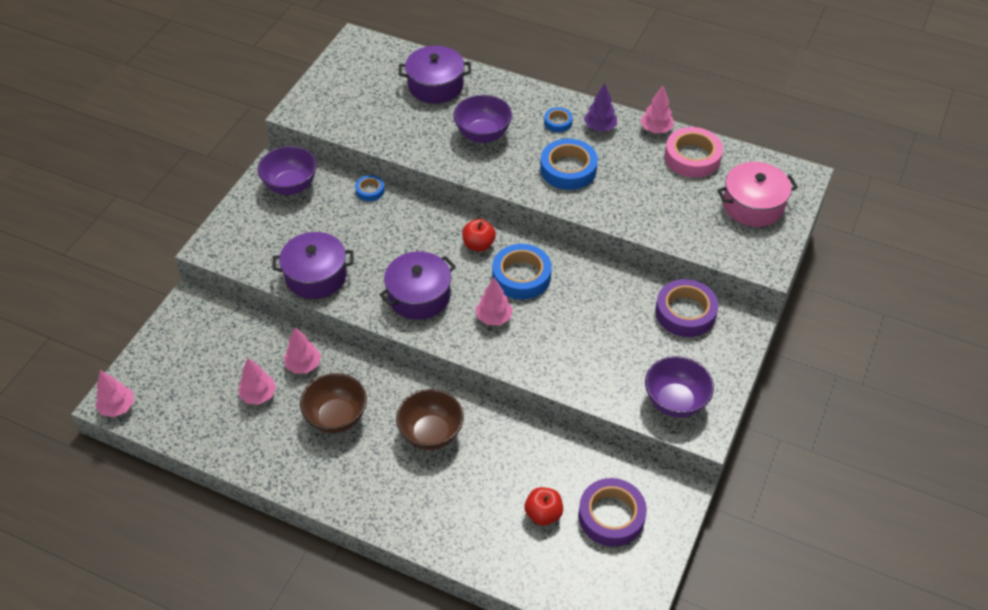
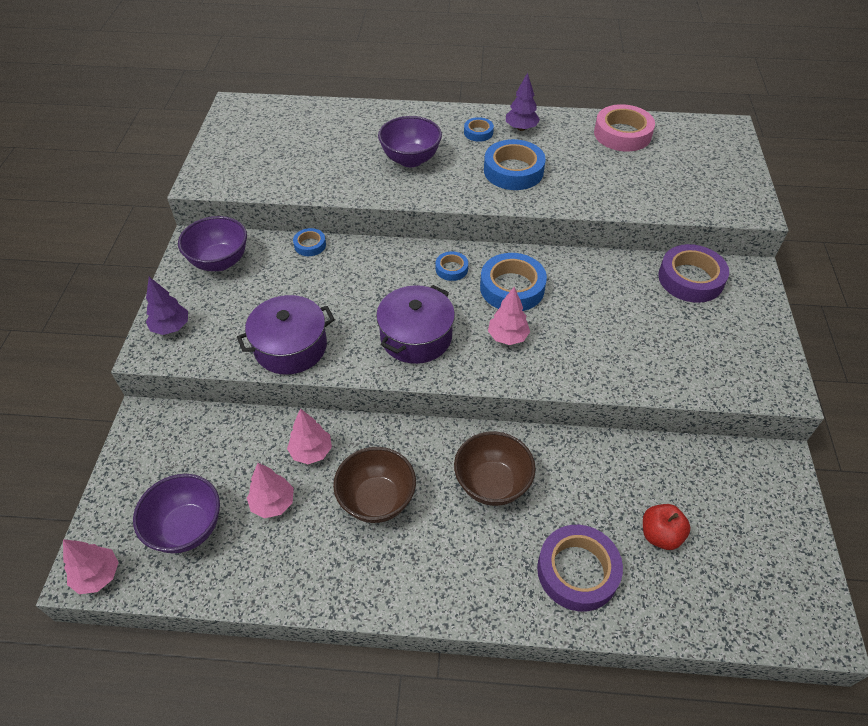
camera: 20 degrees left, 0 degrees up
purple pot [399,46,471,103] -> none
red apple [462,219,496,252] -> blue tape [436,251,468,281]
purple tape [578,478,647,547] -> purple tape moved to [537,525,623,612]
pink tree [640,86,674,133] -> none
purple bowl [645,356,714,418] -> purple bowl moved to [133,474,220,553]
pink pot [717,162,798,227] -> none
none -> purple tree [146,277,188,335]

